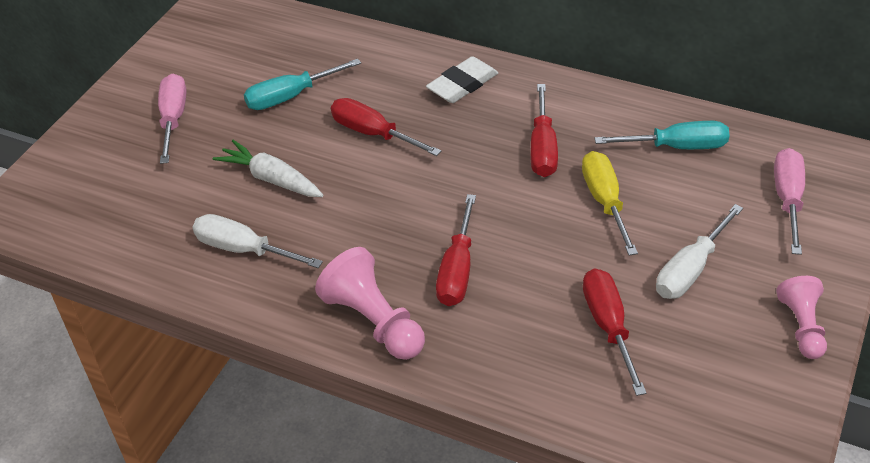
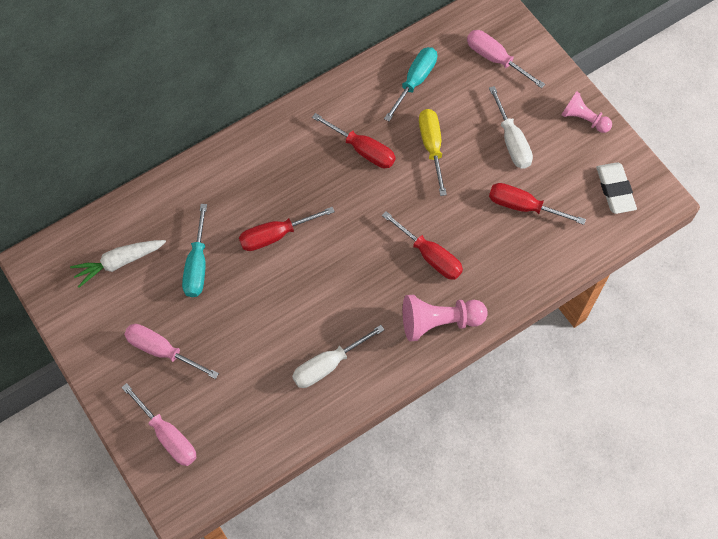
camera: 60 degrees left, 20 degrees up
white carrot [212,140,323,197] -> white carrot moved to [70,240,166,288]
white eraser [426,56,498,103] -> white eraser moved to [596,162,637,214]
yellow screwdriver [582,151,638,255] -> yellow screwdriver turned 60 degrees clockwise [419,109,447,196]
none -> pink screwdriver [121,383,196,466]

